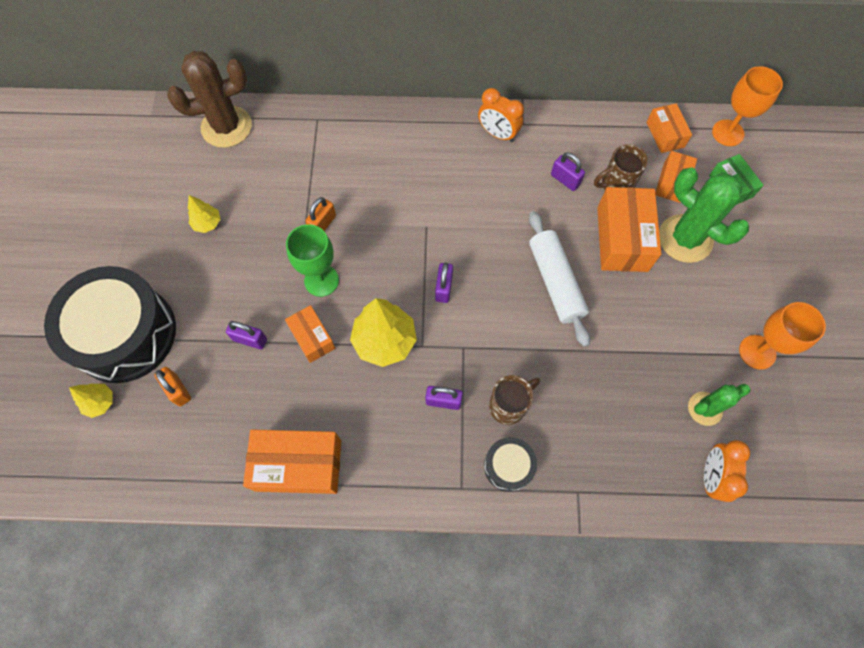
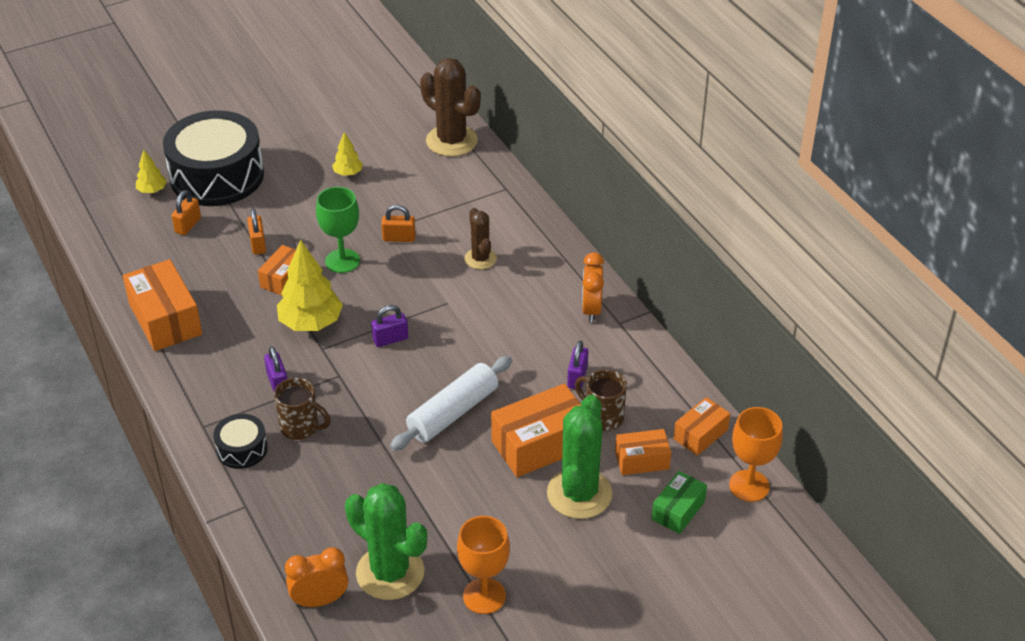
camera: 60 degrees right, 25 degrees down
purple padlock [226,321,267,350] -> orange padlock [247,209,266,255]
green cactus [688,384,750,426] -> green cactus [345,483,427,600], size x1.74
none -> brown cactus [465,208,497,270]

